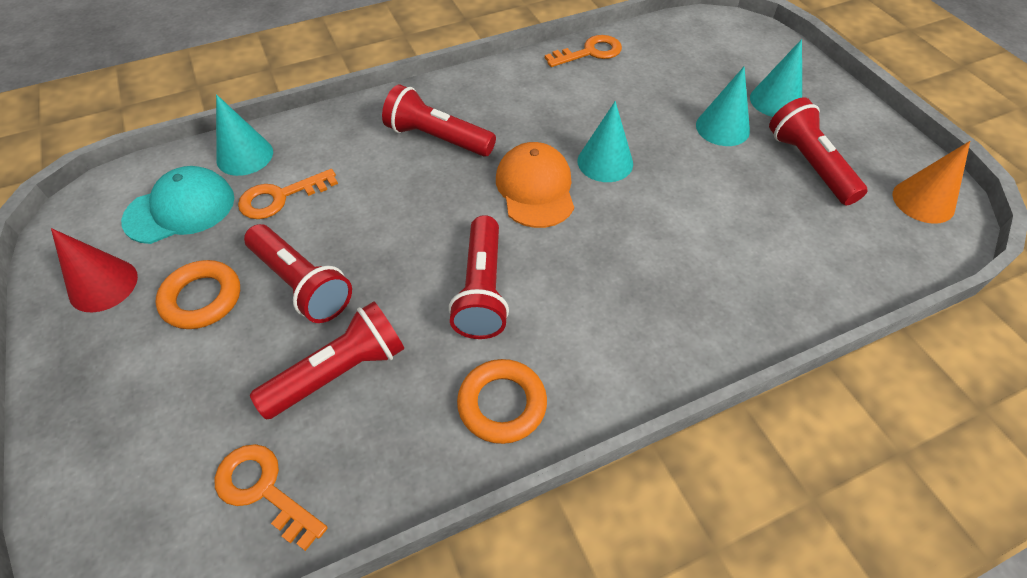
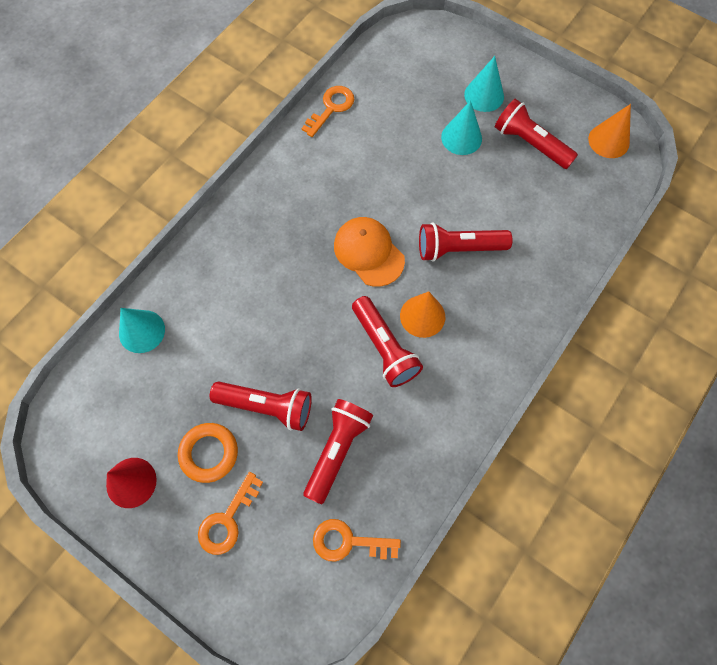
camera: 30 degrees left, 15 degrees up
turquoise cap [121,166,234,244] -> none
orange key [238,169,338,219] -> orange key moved to [198,472,263,555]
red flashlight [382,84,496,157] -> red flashlight moved to [419,223,512,262]
orange ring [457,359,547,444] -> none
turquoise cone [578,101,633,182] -> none
none -> orange cone [400,292,445,338]

